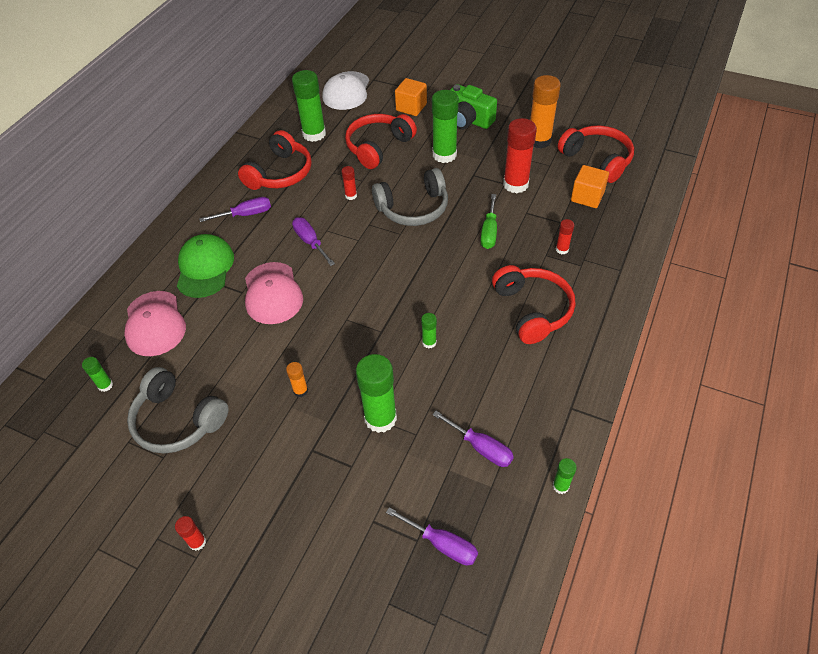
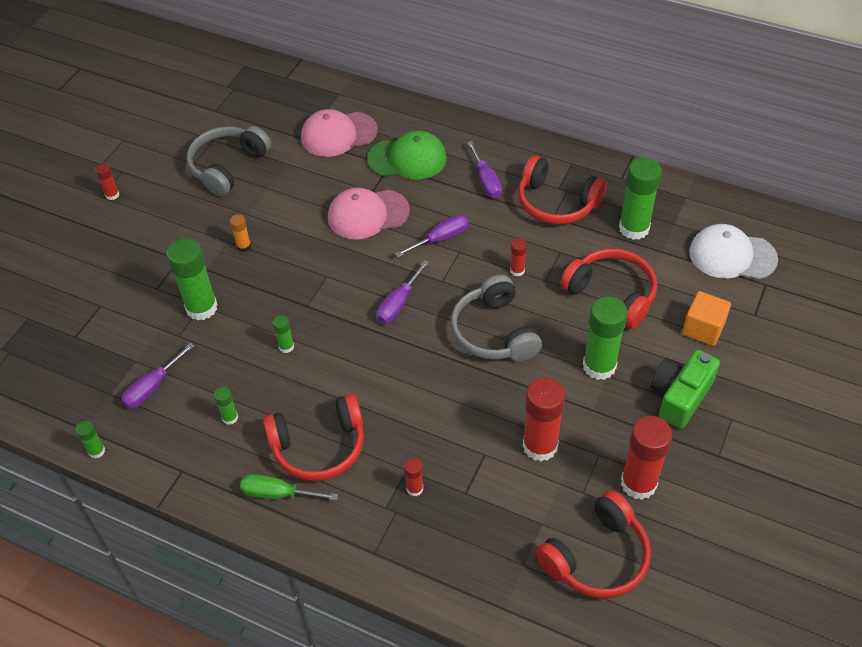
camera: 90 degrees right, 0 degrees up
green glue stick [82,357,113,392] -> green glue stick moved to [214,387,238,425]
purple screwdriver [386,507,478,565] -> purple screwdriver moved to [377,260,429,324]
green screwdriver [481,194,497,249] -> green screwdriver moved to [240,474,338,500]
orange glue stick [530,75,561,149] -> red glue stick [621,416,673,500]
orange cube [571,165,609,208] -> none

